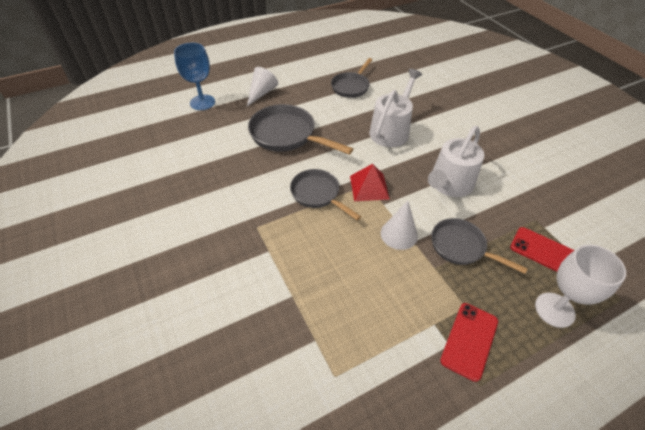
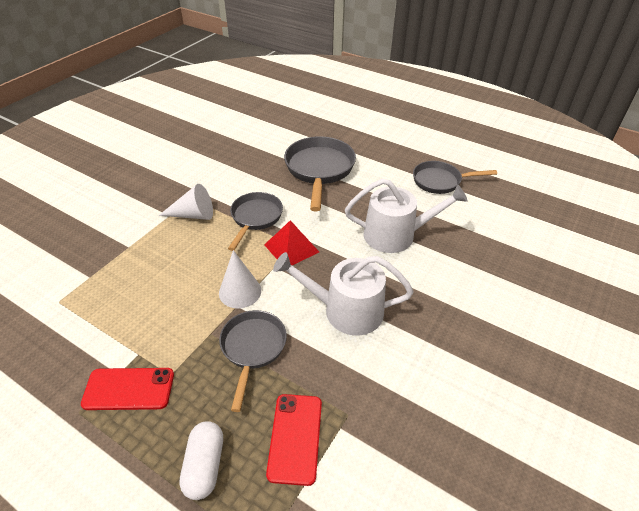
camera: 60 degrees right, 5 degrees down
blue goblet [174,42,215,110] -> none
white cone [247,67,278,106] -> white cone moved to [159,184,213,220]
white goblet [535,245,626,328] -> white capsule [179,421,223,500]

